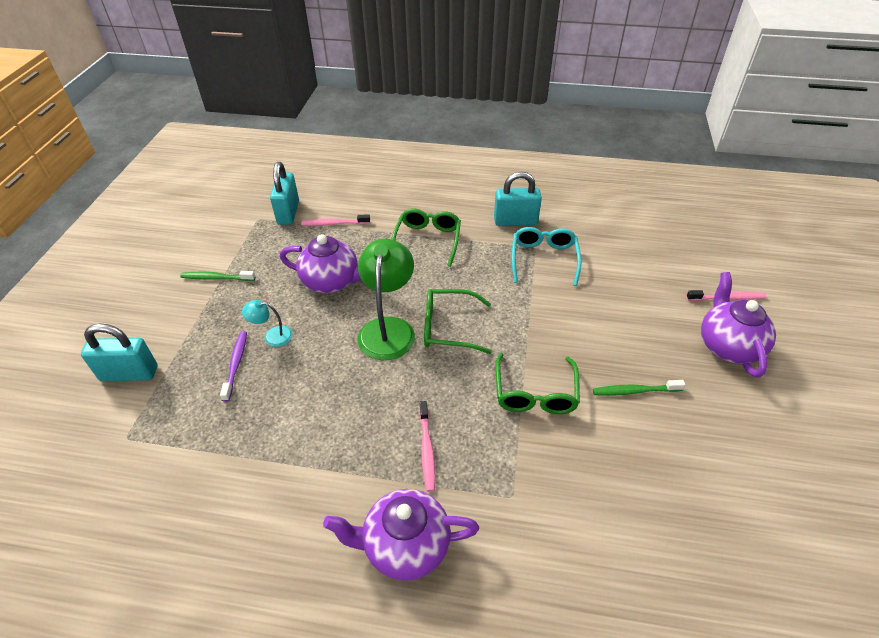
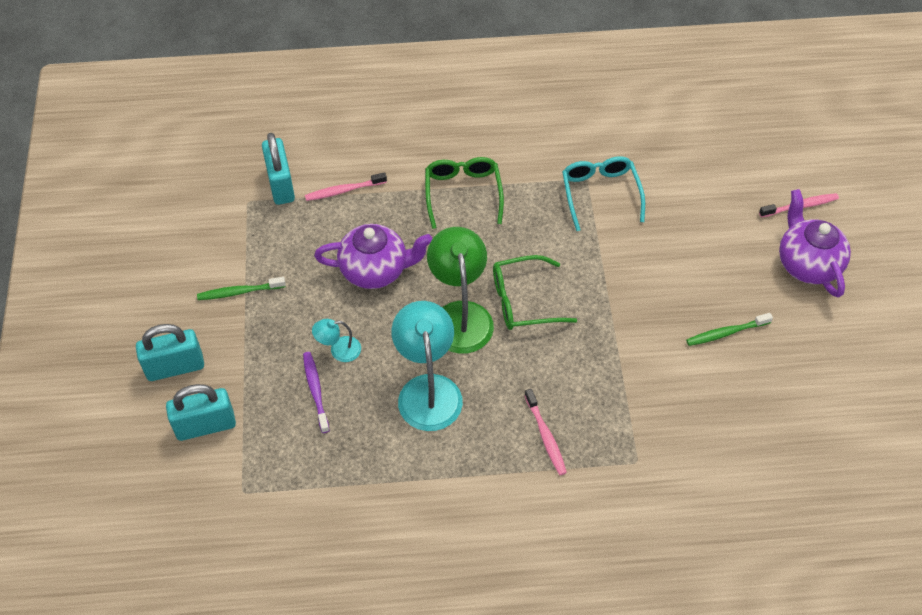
camera: 15 degrees left, 10 degrees up
purple teapot [323,489,479,581] -> none
turquoise padlock [494,172,542,226] -> turquoise padlock moved to [136,324,204,381]
green glasses [496,353,580,414] -> none
none -> turquoise lamp [391,301,463,431]

